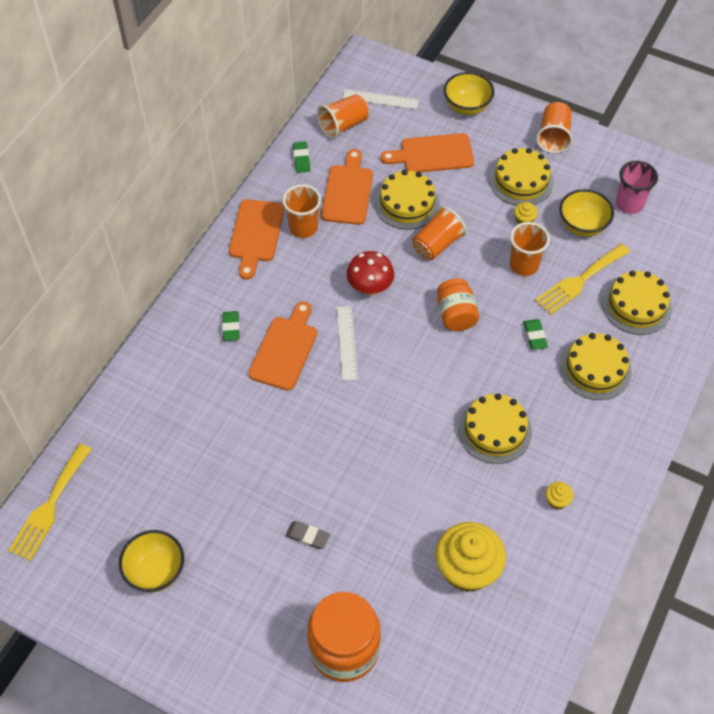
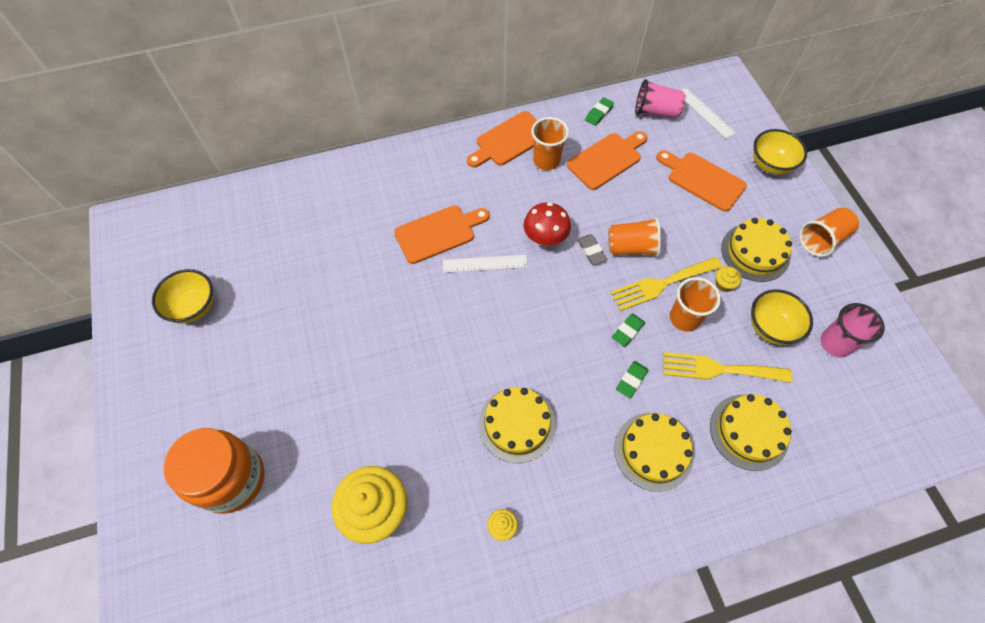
camera: 45 degrees right, 5 degrees up
yellow fork [8,444,92,561] -> yellow fork moved to [610,257,722,311]
green eraser [222,311,240,341] -> green eraser moved to [612,313,645,347]
grey eraser [286,521,330,549] -> grey eraser moved to [577,234,607,265]
orange cup [317,94,369,139] -> pink cup [635,79,686,119]
white ruler [337,306,358,381] -> white ruler turned 45 degrees clockwise [443,255,528,273]
yellow cake [375,170,440,230] -> none
orange jar [437,278,479,331] -> none

